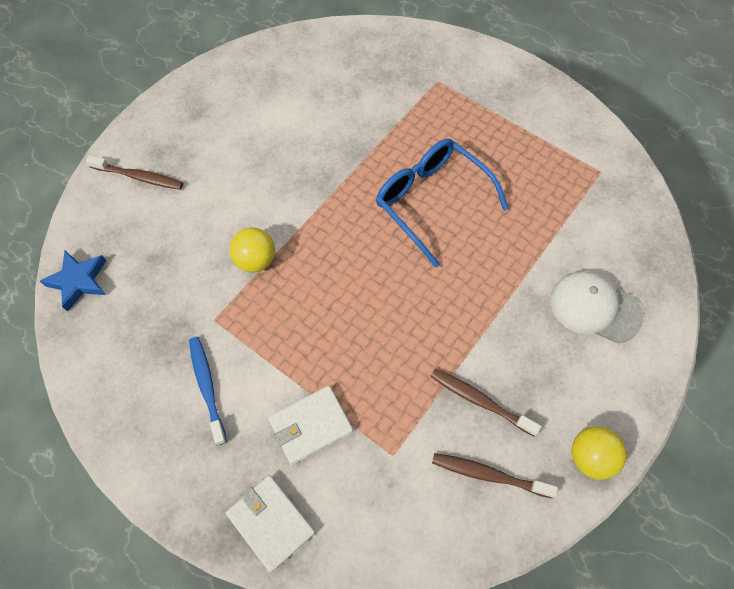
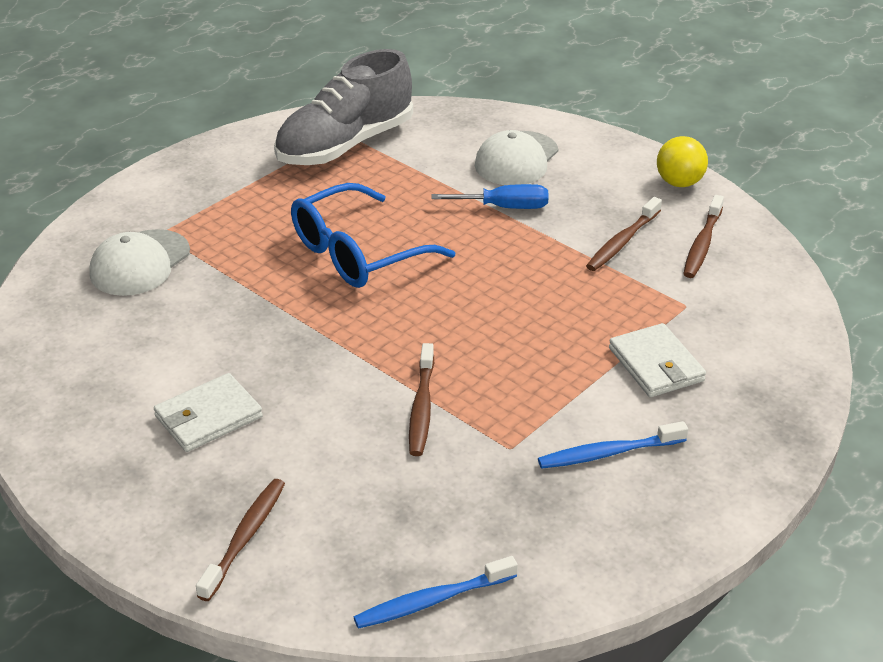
camera: 85 degrees left, 25 degrees down
blue star [40,251,106,312] -> blue toothbrush [354,556,518,629]
white wallet [226,475,315,573] -> white wallet moved to [154,373,263,452]
yellow ball [229,227,275,272] -> brown toothbrush [409,343,434,456]
none -> white cap [89,229,190,296]
none -> grey shoe [274,49,413,165]
none -> blue screwdriver [431,184,548,209]

